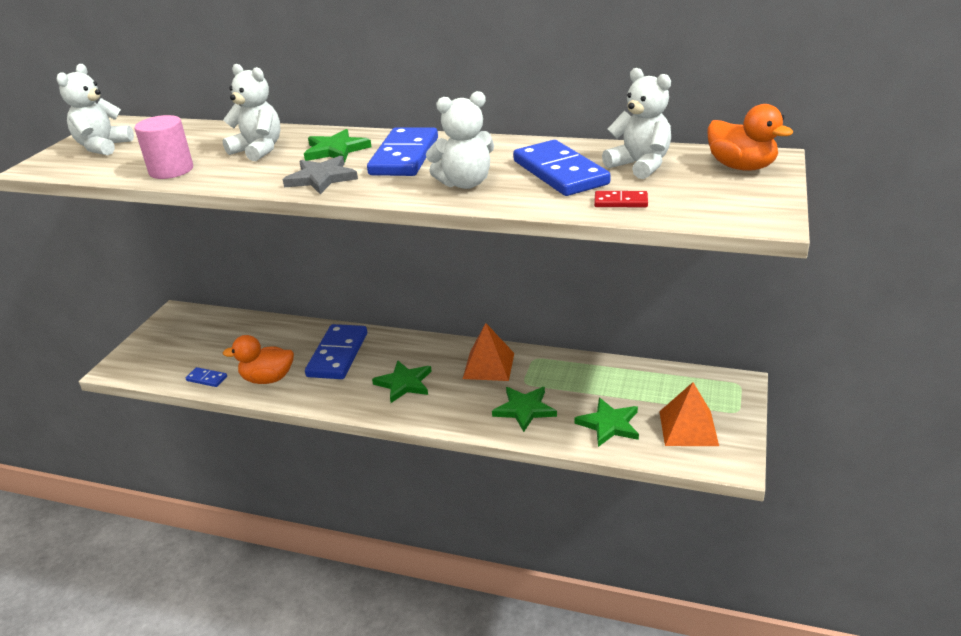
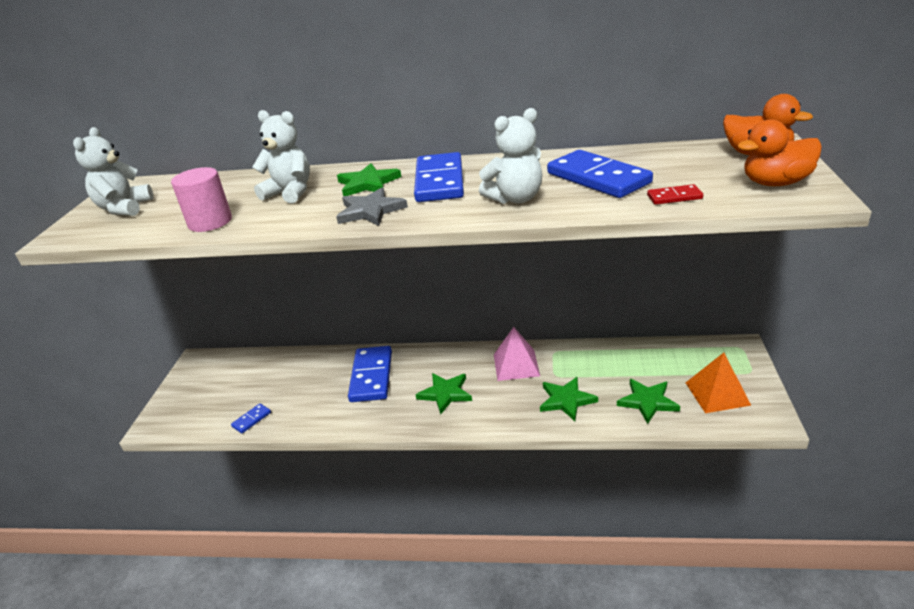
camera: 10 degrees left, 0 degrees up
blue domino [186,367,227,387] -> blue domino turned 60 degrees counterclockwise [231,404,271,433]
orange duck [223,335,294,384] -> orange duck moved to [737,119,822,186]
orange pyramid [463,323,514,381] -> pink pyramid [494,327,540,381]
white teddy bear [602,68,671,179] -> none

